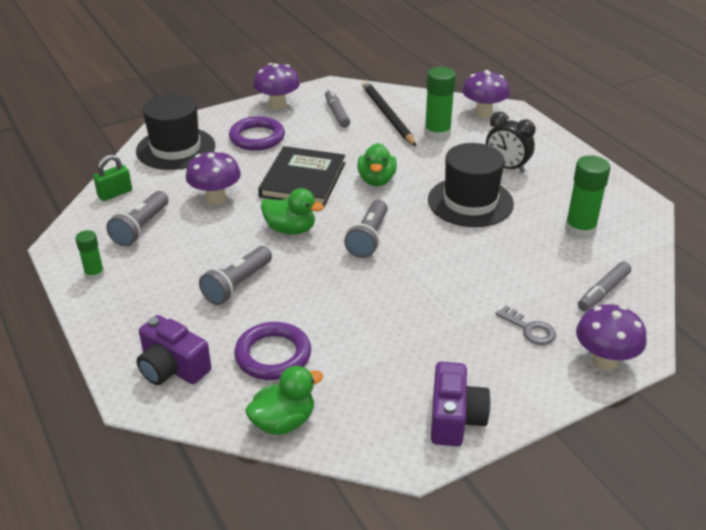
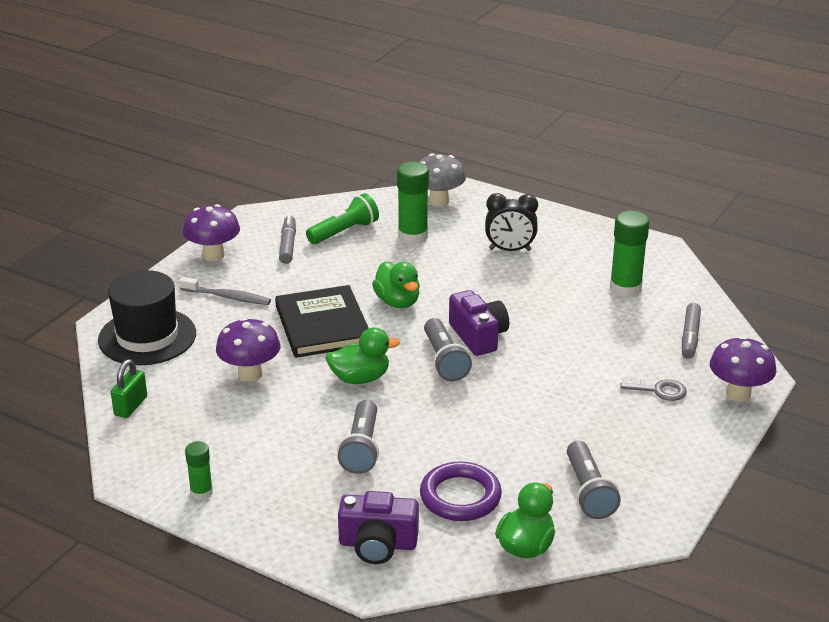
camera: 30 degrees left, 5 degrees down
grey flashlight [106,191,168,246] -> grey flashlight moved to [567,441,621,519]
purple ring [229,116,285,151] -> grey toothbrush [179,277,271,305]
grey marker [325,89,350,128] -> grey marker turned 45 degrees clockwise [279,215,296,264]
black pencil [362,81,416,146] -> green flashlight [306,193,379,244]
black hat [428,143,514,227] -> none
purple camera [431,362,491,446] -> purple camera moved to [449,290,509,356]
purple mushroom [462,70,510,118] -> grey mushroom [419,153,466,207]

